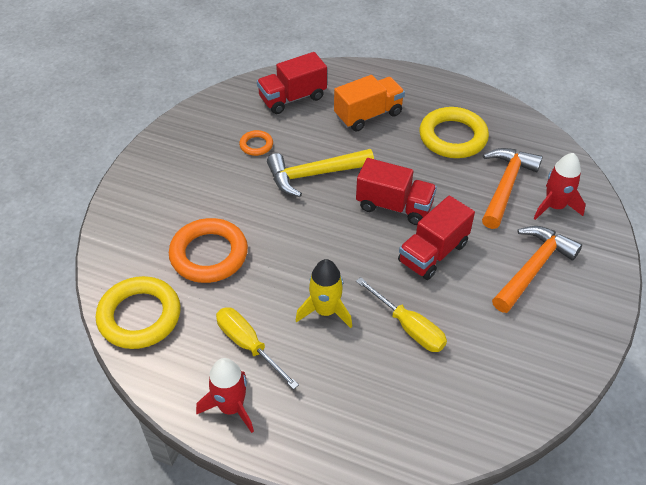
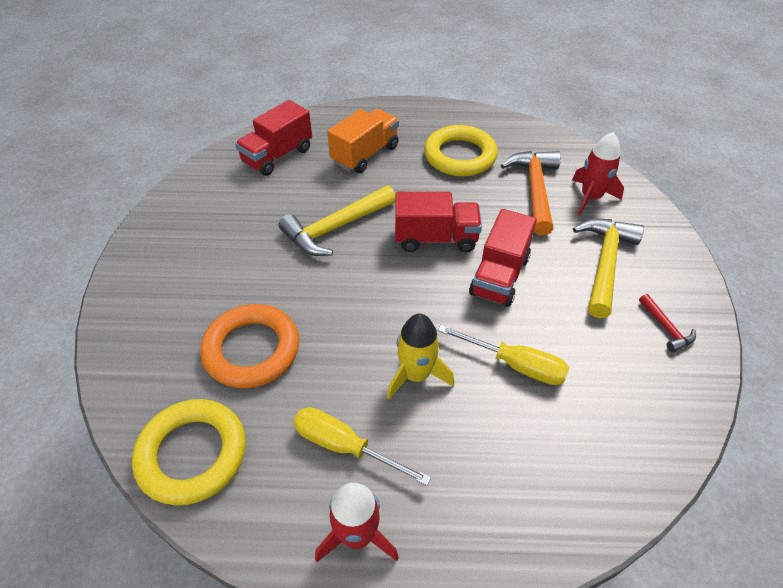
camera: 20 degrees left, 0 degrees up
orange ring [239,130,273,156] -> none
orange hammer [492,226,582,313] -> yellow hammer [573,219,644,318]
none -> red hammer [639,294,696,352]

